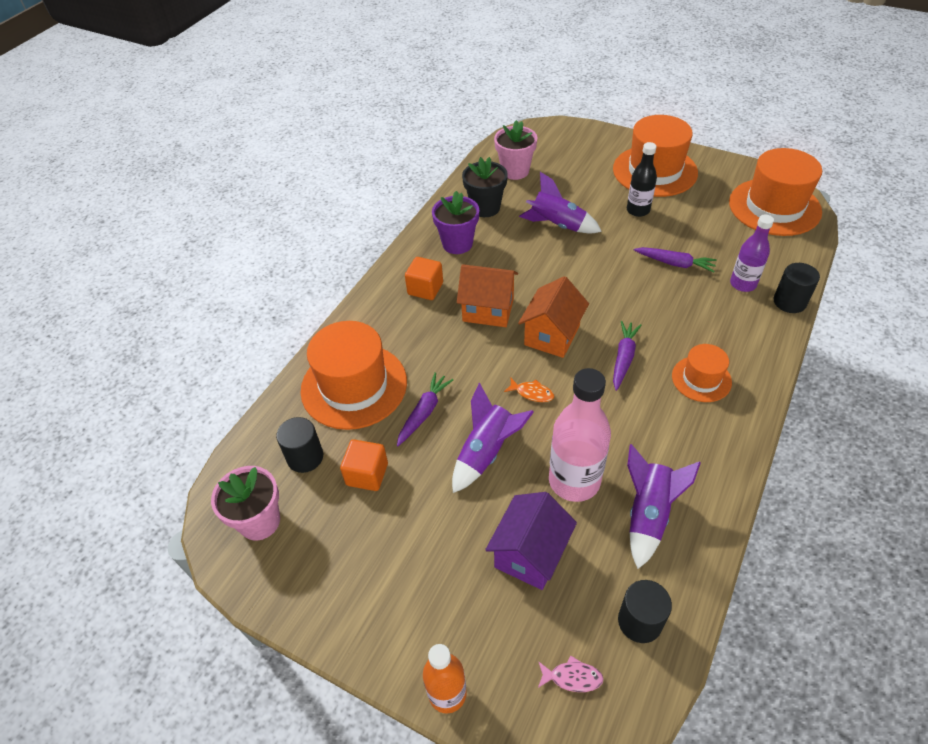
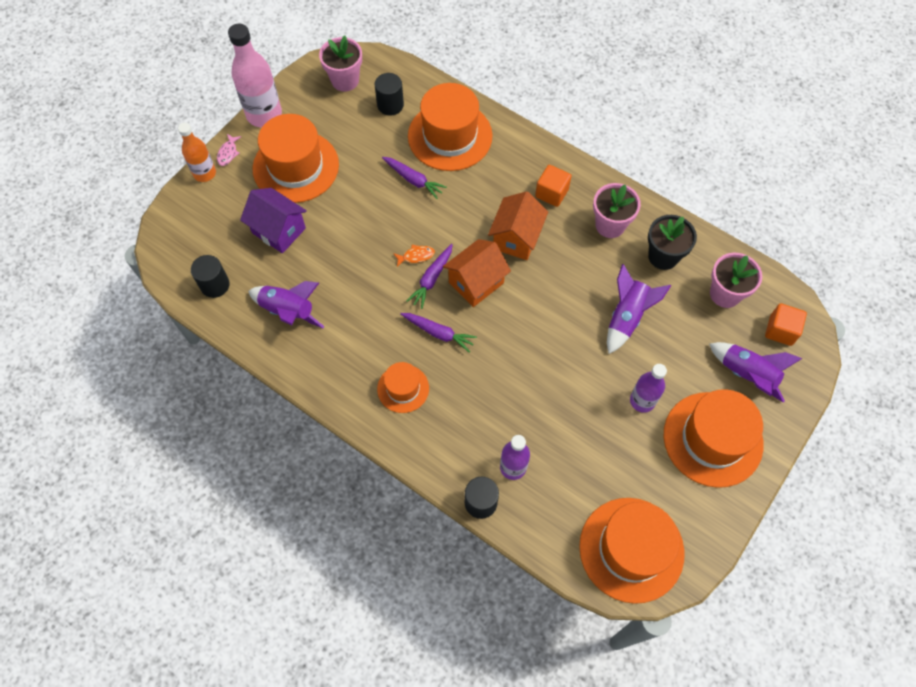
camera: 95 degrees right, 15 degrees up
orange cube [340,439,388,491] -> orange cube moved to [765,303,807,346]
purple flower pot [432,191,479,254] -> pink flower pot [593,183,641,238]
purple rocket [452,383,534,493] -> purple rocket moved to [709,342,803,403]
orange fish [504,378,554,402] -> orange fish turned 135 degrees counterclockwise [393,245,435,267]
orange house [518,276,589,358] -> orange house turned 75 degrees counterclockwise [443,239,511,307]
pink fish [538,655,603,692] -> pink fish moved to [217,134,241,166]
pink bottle [549,368,611,502] -> pink bottle moved to [228,24,282,127]
black bottle [627,142,657,217] -> purple bottle [630,364,667,413]
purple carrot [634,247,717,273] -> purple carrot moved to [406,244,453,309]
none -> orange hat [252,114,339,203]

